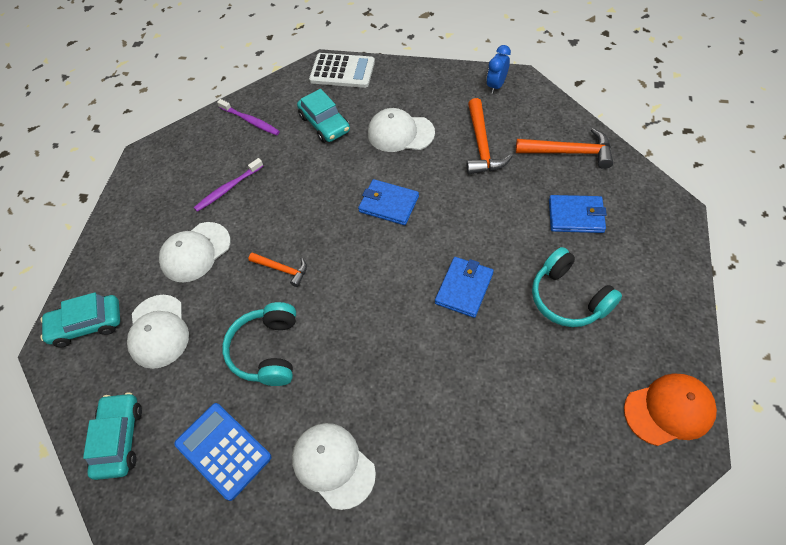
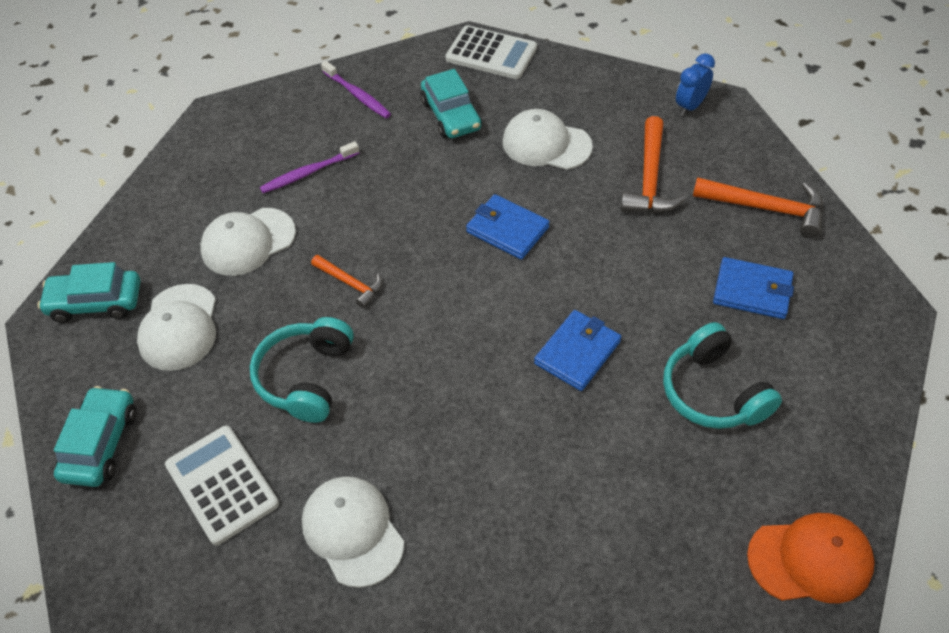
camera: 10 degrees right, 5 degrees down
blue calculator [174,403,271,501] -> white calculator [165,426,279,545]

